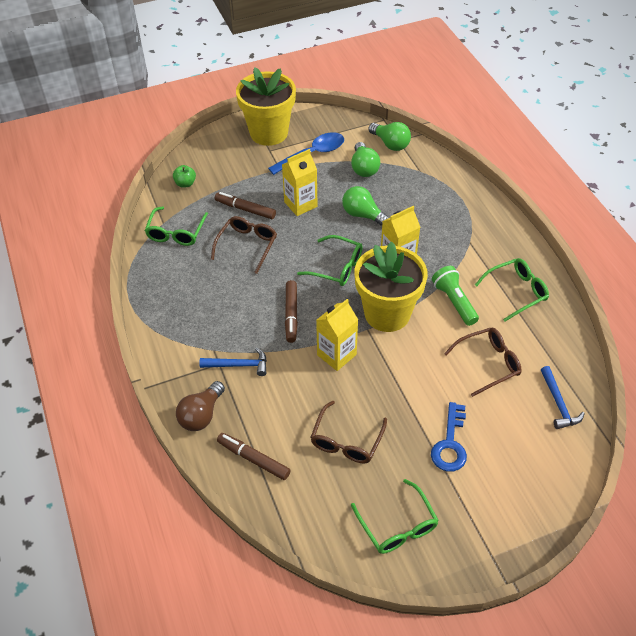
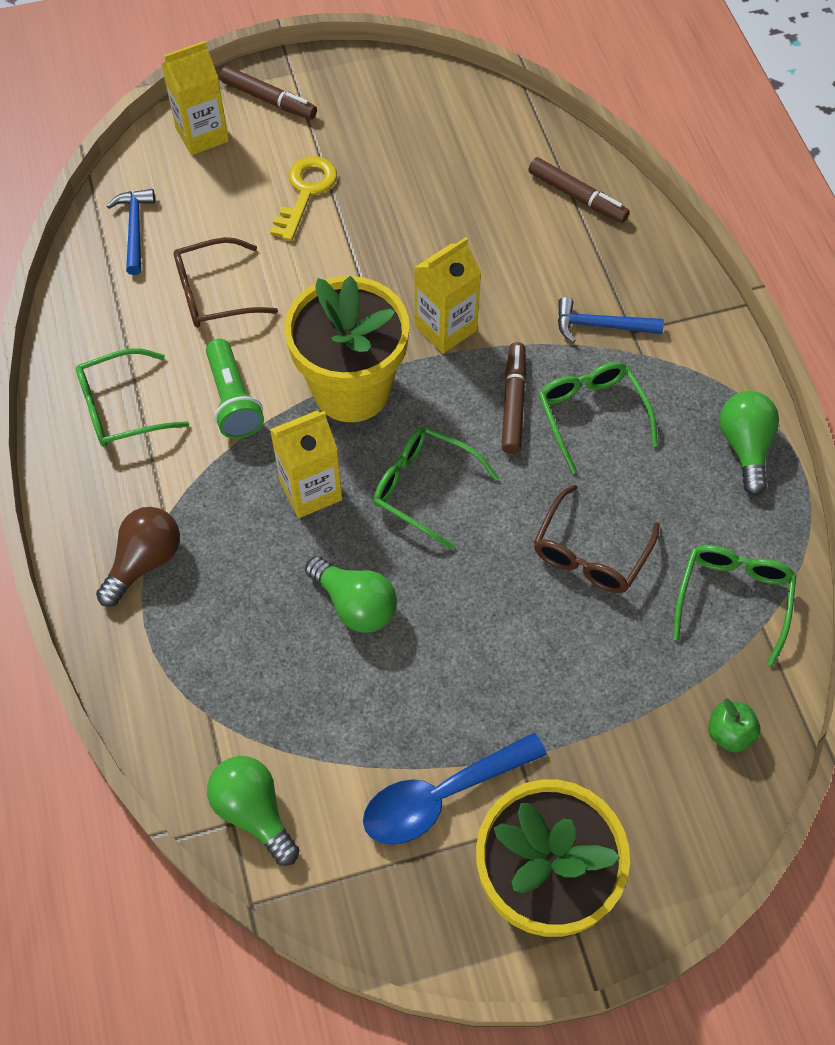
camera: 175 degrees left, 10 degrees up
brown light bulb [176,381,225,431] -> brown light bulb moved to [96,507,180,607]
brown marker [215,192,276,219] -> brown marker moved to [220,66,317,120]
yellow carton [282,149,318,216] -> yellow carton moved to [161,41,229,155]
brown glasses [310,401,387,464] -> none
green light bulb [351,142,380,177] -> green light bulb moved to [719,391,779,496]
green glasses [351,479,439,554] -> green glasses moved to [538,362,658,474]
blue key [431,402,467,472] -> yellow key [270,156,337,241]

